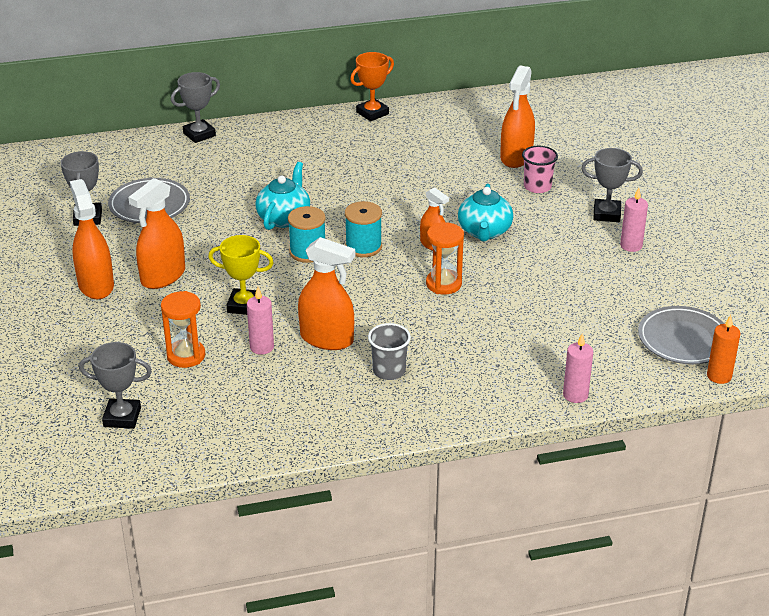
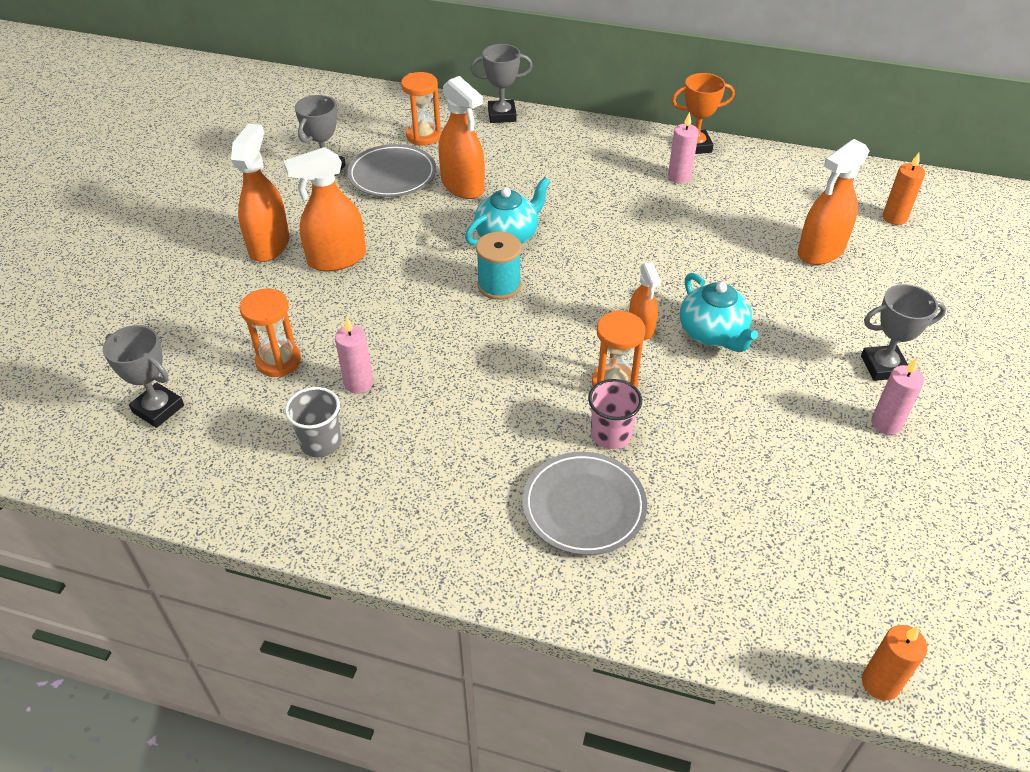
camera: 30 degrees right, 10 degrees up
yellow trophy [208,235,274,315] -> none
orange spray bottle [298,237,355,350] -> orange spray bottle moved to [438,76,485,199]
turquoise spool [345,201,382,257] -> none
grey cup [368,323,411,380] -> grey cup moved to [285,387,341,458]
turquoise teapot [458,184,513,242] -> turquoise teapot turned 60 degrees counterclockwise [680,273,758,352]
pink cup [522,146,558,193] -> pink cup moved to [588,379,642,449]
pink candle [563,333,593,403] -> pink candle moved to [668,112,699,183]
grey trophy [581,148,643,222] -> grey trophy turned 45 degrees counterclockwise [861,284,947,381]
grey plate [638,306,724,364] -> grey plate moved to [522,452,647,555]
none -> orange hourglass [401,72,441,146]
none -> orange candle [883,153,925,225]

